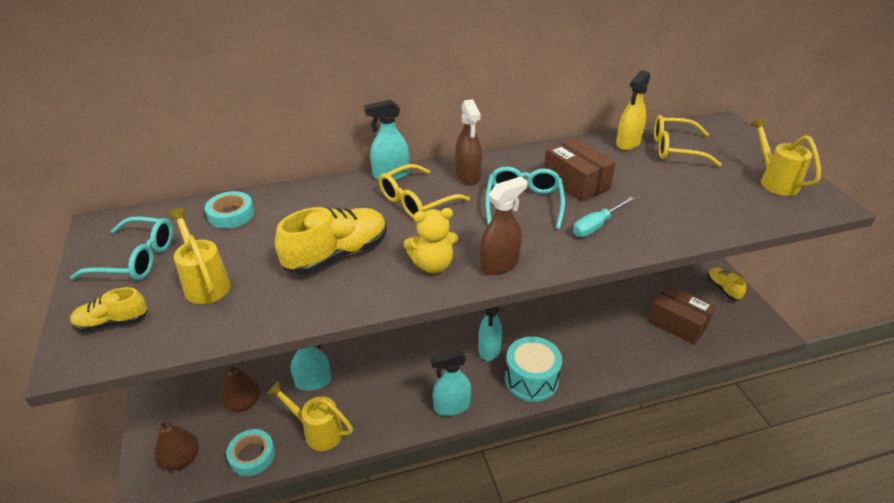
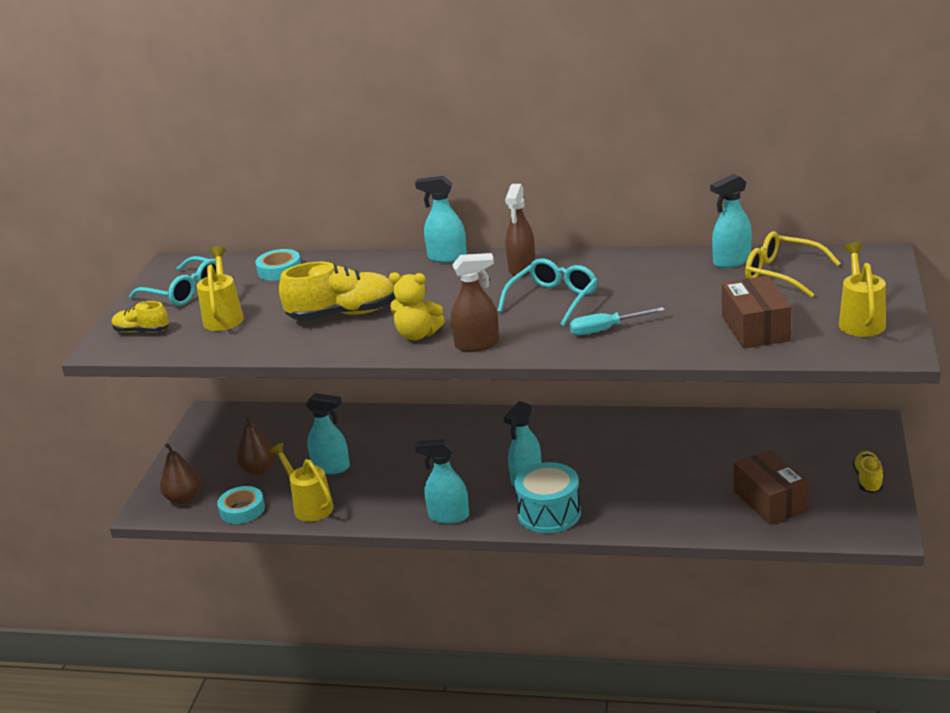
camera: 30 degrees right, 10 degrees down
yellow glasses [379,164,470,218] -> none
brown box [544,138,616,202] -> brown box moved to [722,276,791,349]
yellow spray bottle [616,70,650,150] -> turquoise spray bottle [710,174,752,268]

